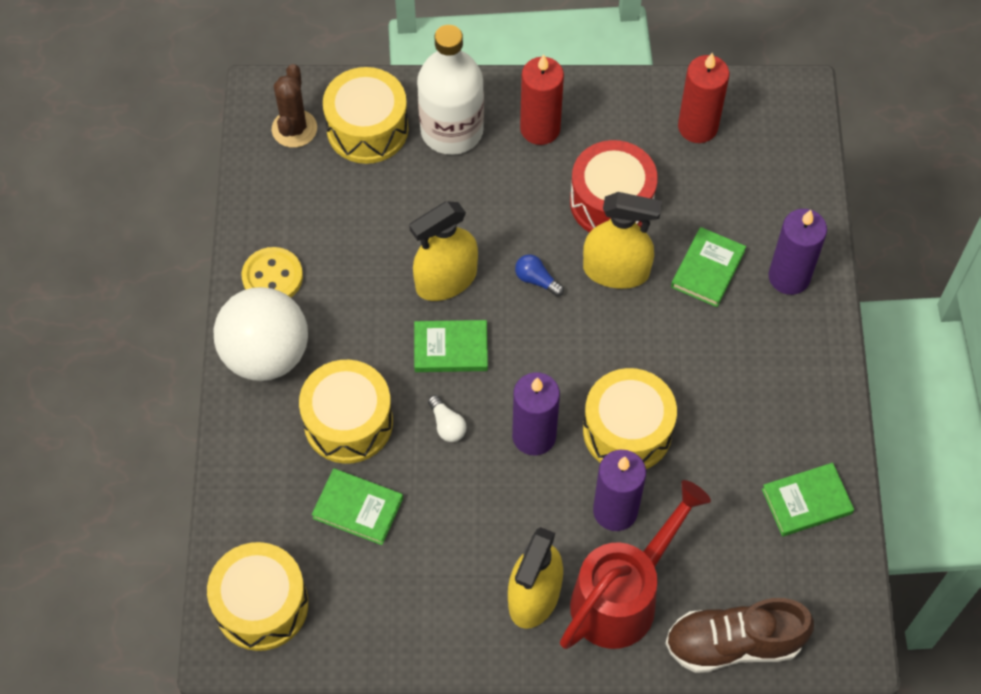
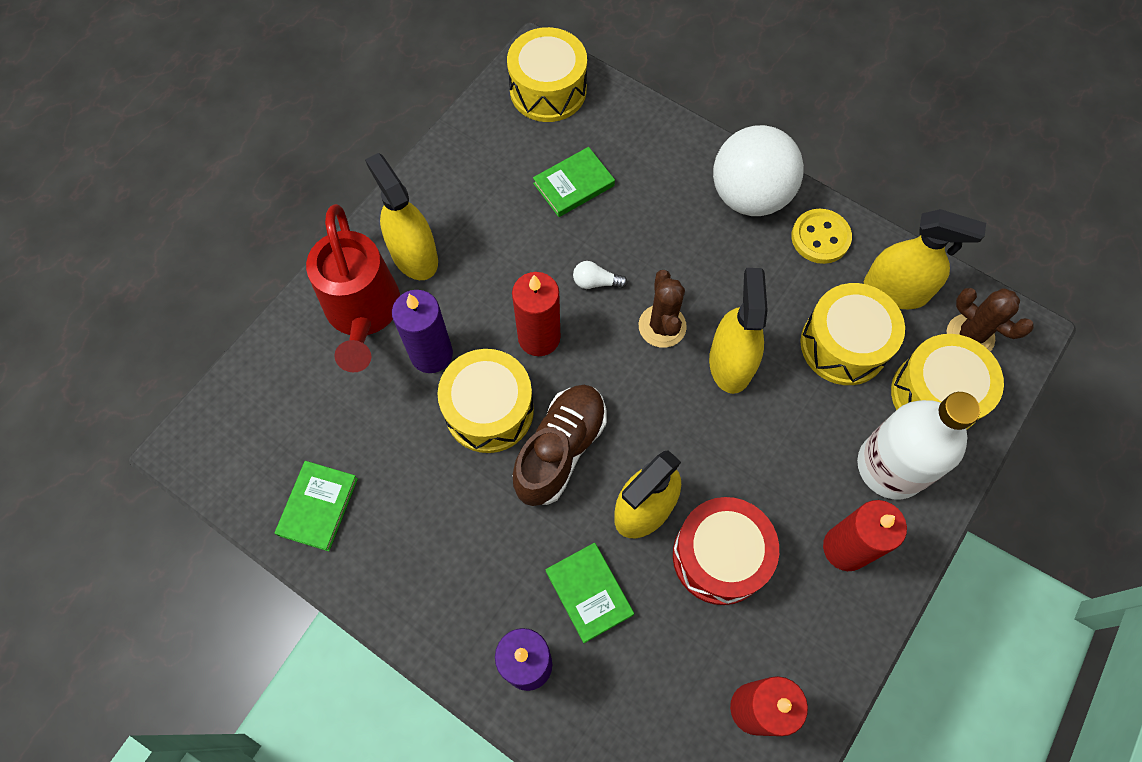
camera: 125 degrees right, 5 degrees up
yellow drum [299,360,393,464] -> yellow drum moved to [800,283,905,385]
green book [414,320,488,372] -> brown cactus [639,270,687,348]
purple candle [512,372,560,455] -> red candle [512,272,560,356]
blue light bulb [515,254,564,297] -> none
brown shoe [665,598,814,673] -> brown shoe moved to [512,385,607,506]
none -> yellow spray bottle [864,209,986,309]

